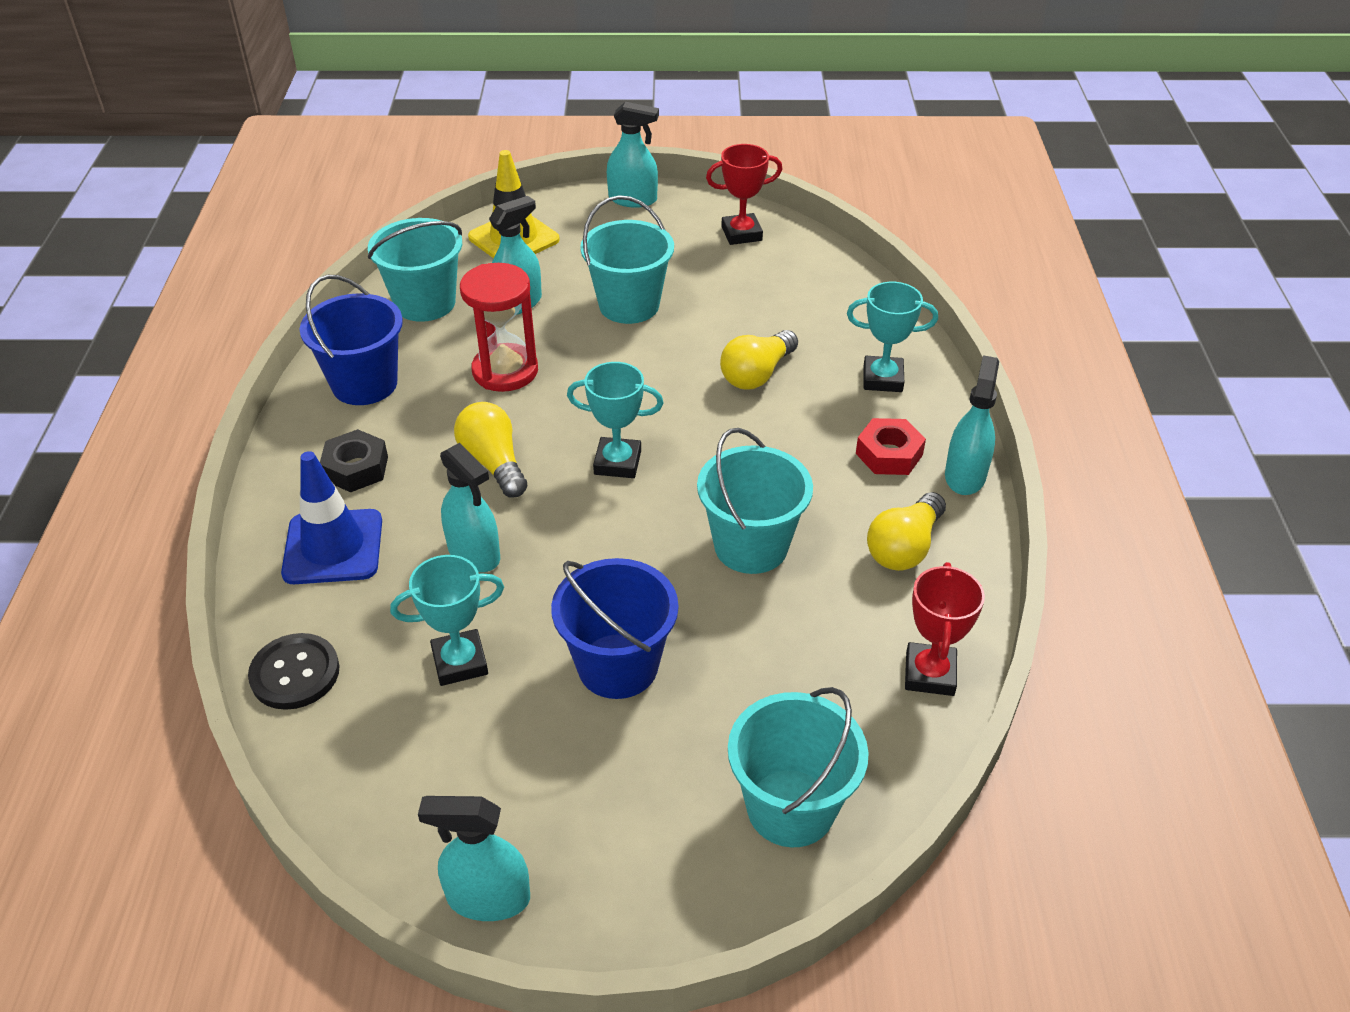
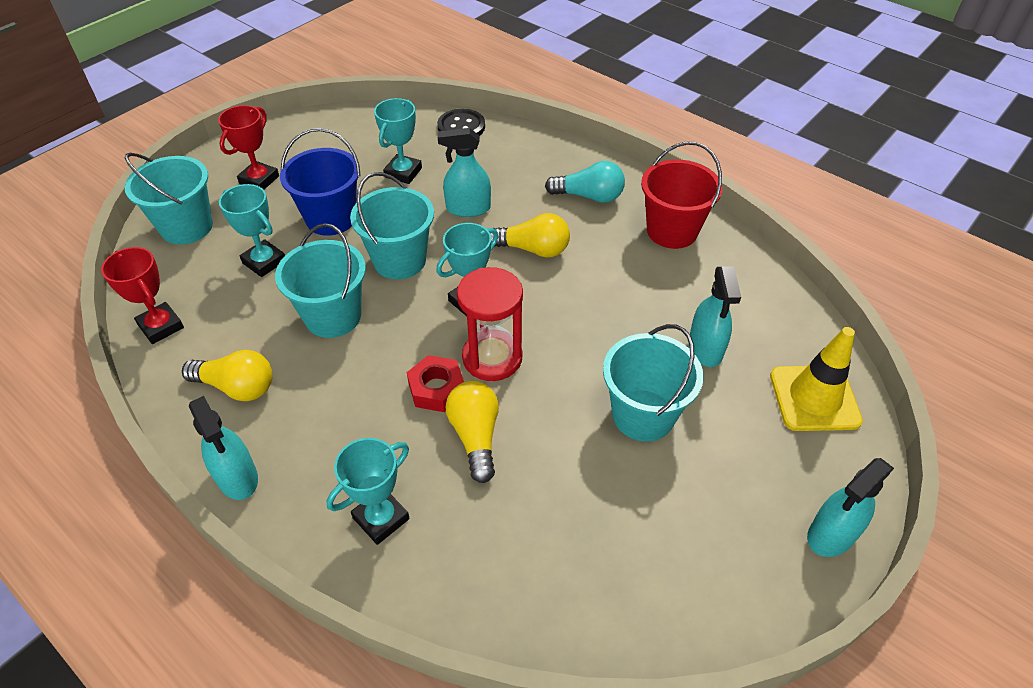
camera: 130 degrees right, 5 degrees up
blue traffic cone [281,451,382,584] -> none
blue bucket [300,275,403,405] -> red bucket [641,141,722,249]
black nut [320,429,388,492] -> turquoise light bulb [545,161,625,203]
turquoise bucket [368,218,462,322] -> turquoise bucket moved to [350,172,434,279]
turquoise spray bottle [418,796,530,921] -> none
red hourglass [460,263,538,392] -> red hourglass moved to [457,267,523,381]
red trophy [706,144,783,245] -> red trophy moved to [218,105,279,190]
red nut [856,418,926,475] -> red nut moved to [407,355,464,412]
yellow light bulb [867,492,946,571] -> yellow light bulb turned 120 degrees clockwise [182,350,273,401]
none -> turquoise trophy [219,184,285,277]

